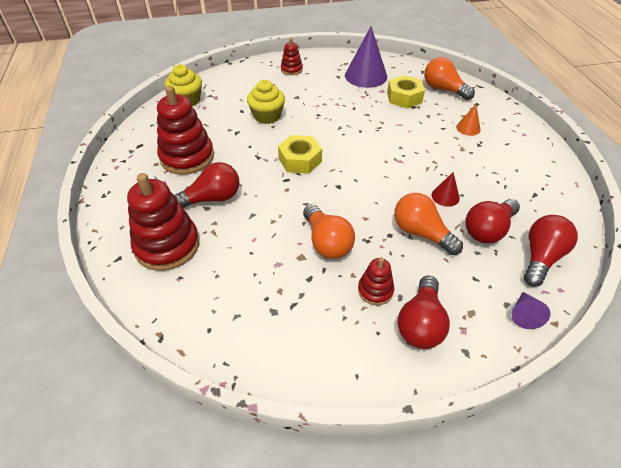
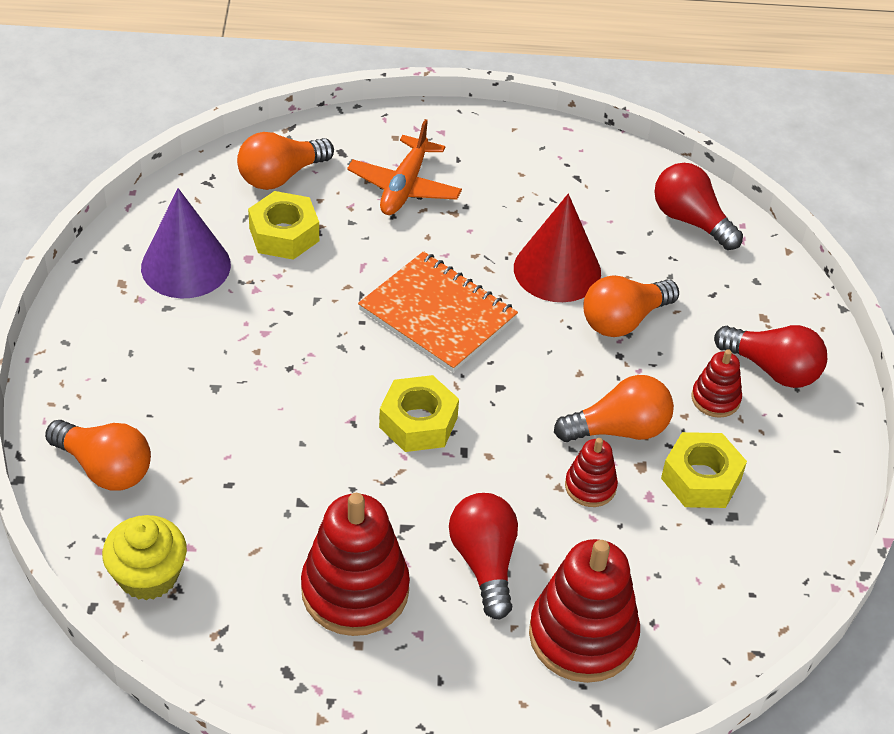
camera: 80 degrees left, 0 degrees up
yellow cupcake [247,80,285,124] -> none
red stacking toy [281,38,303,75] -> red stacking toy moved to [565,438,618,507]
red cone [432,172,460,207] -> red cone [514,194,601,302], size x2.04
orange cone [456,104,481,136] -> orange plane [347,119,462,215]
red light bulb [465,199,520,243] -> none
purple cone [511,292,550,329] -> none
none -> orange light bulb [45,420,151,491]
none -> orange notebook [358,251,518,372]
none -> yellow nut [661,432,747,508]

